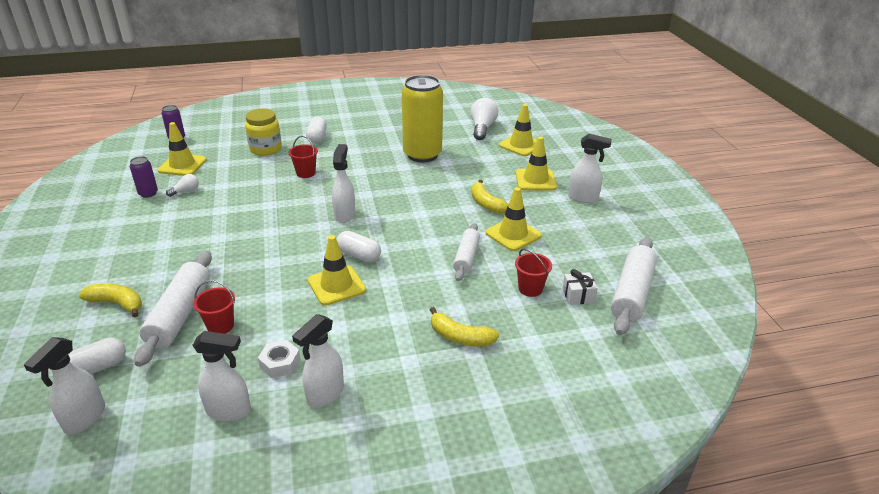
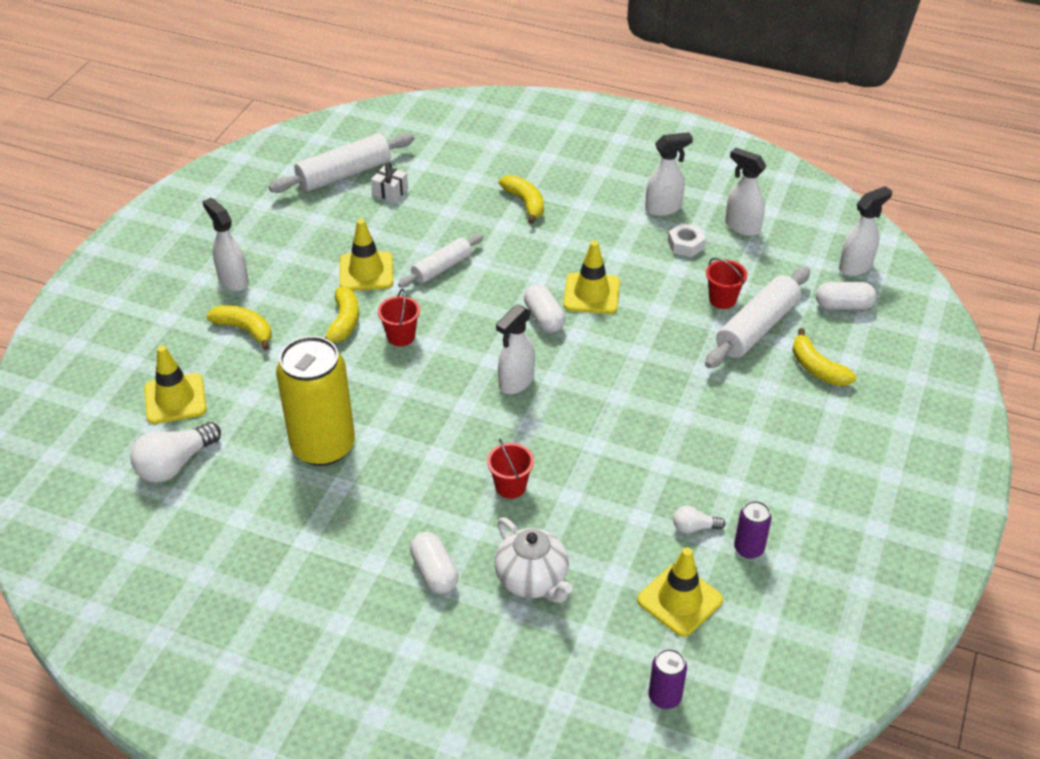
camera: 145 degrees left, 10 degrees up
yellow jar [245,108,282,156] -> white teapot [495,517,573,603]
white capsule [306,116,327,143] -> white capsule turned 60 degrees counterclockwise [410,532,458,594]
red bucket [515,248,552,297] -> red bucket moved to [378,289,420,347]
yellow traffic cone [516,136,557,191] -> yellow banana [206,305,271,350]

